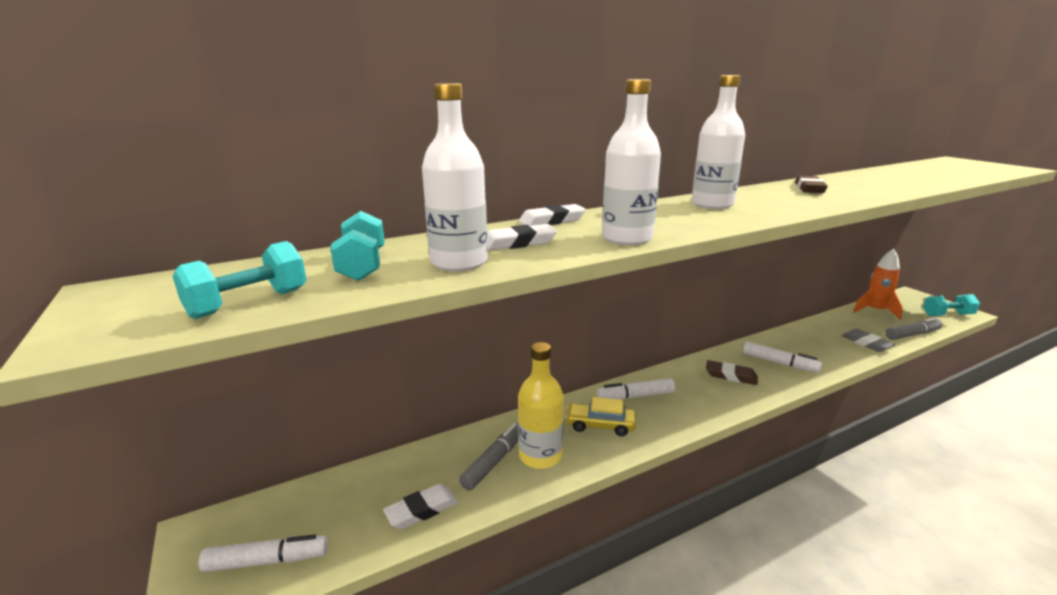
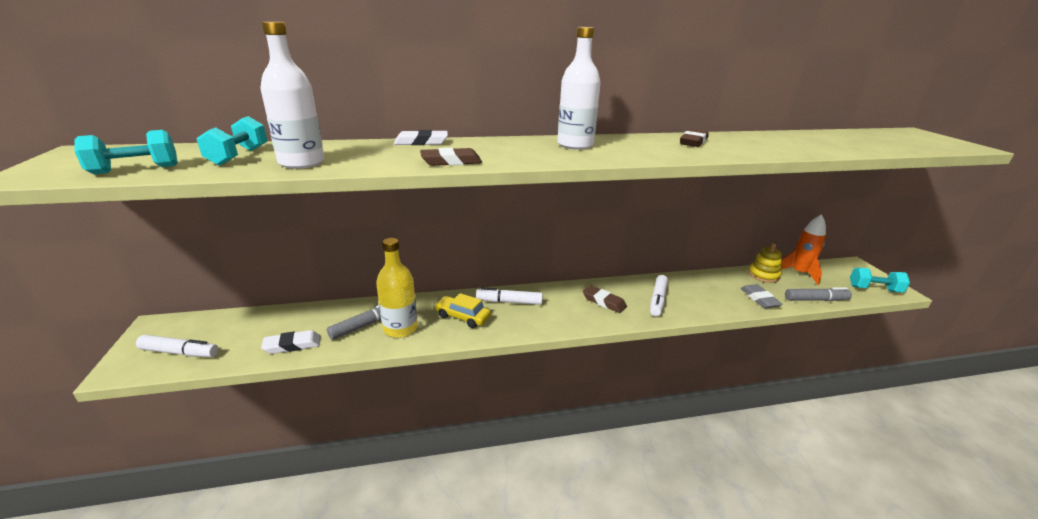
camera: 15 degrees right, 5 degrees up
white eraser [487,224,557,251] -> none
white bottle [602,79,661,245] -> brown eraser [420,148,482,166]
white marker [743,342,822,373] -> white marker turned 60 degrees clockwise [650,275,668,316]
none -> yellow stacking toy [748,243,782,283]

